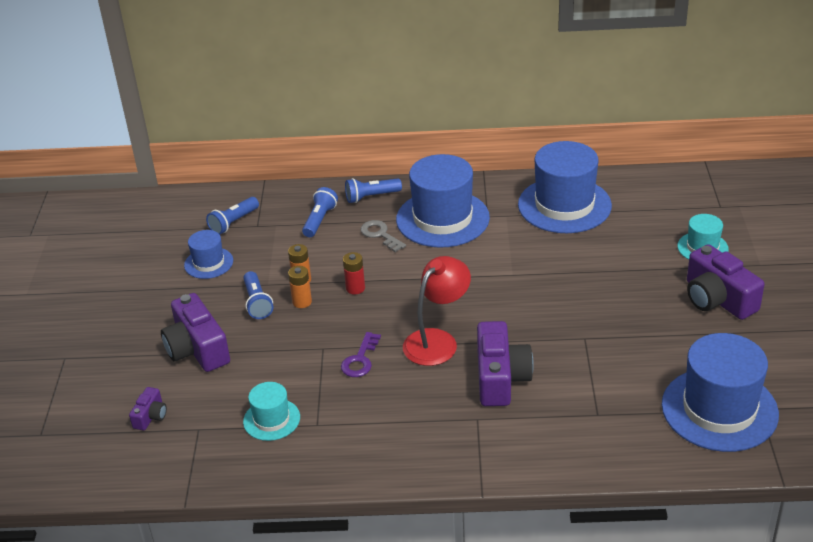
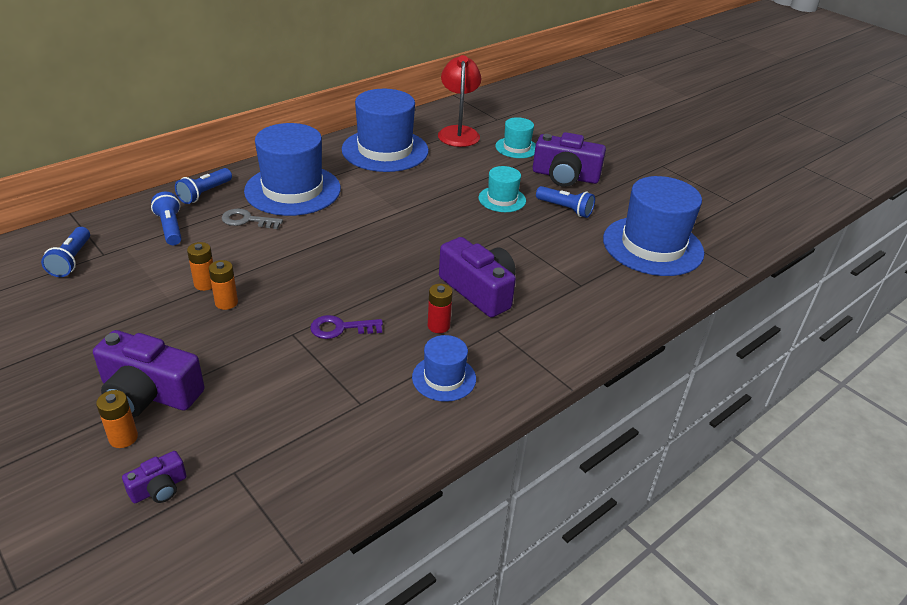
camera: 45 degrees left, 0 degrees up
purple camera [129,387,167,430] -> purple camera turned 75 degrees clockwise [122,451,186,503]
blue hat [184,230,233,279] -> blue hat moved to [412,335,476,402]
blue flashlight [243,271,273,319] -> blue flashlight moved to [536,186,595,218]
turquoise hat [243,382,300,441] -> turquoise hat moved to [479,166,526,212]
purple key [341,332,381,377] -> purple key turned 105 degrees clockwise [310,315,383,339]
red battery [343,252,365,294] -> red battery moved to [428,284,453,333]
red lamp [403,256,471,366] -> red lamp moved to [438,55,481,147]
none -> orange battery [96,390,138,448]

